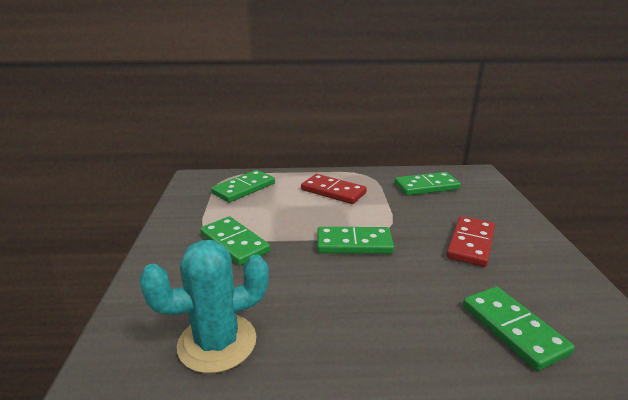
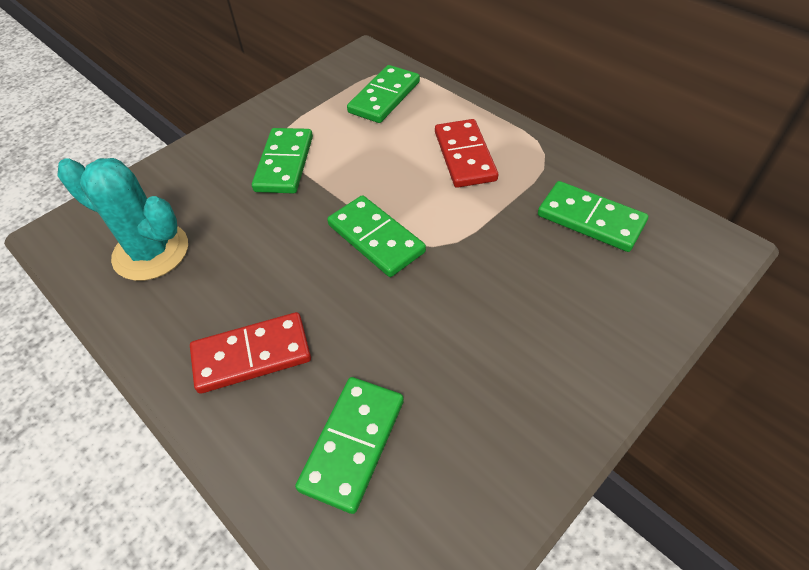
camera: 50 degrees right, 25 degrees up
green domino [211,170,275,202] -> green domino turned 60 degrees counterclockwise [347,65,420,123]
red domino [446,216,495,267] -> red domino moved to [190,312,311,394]

